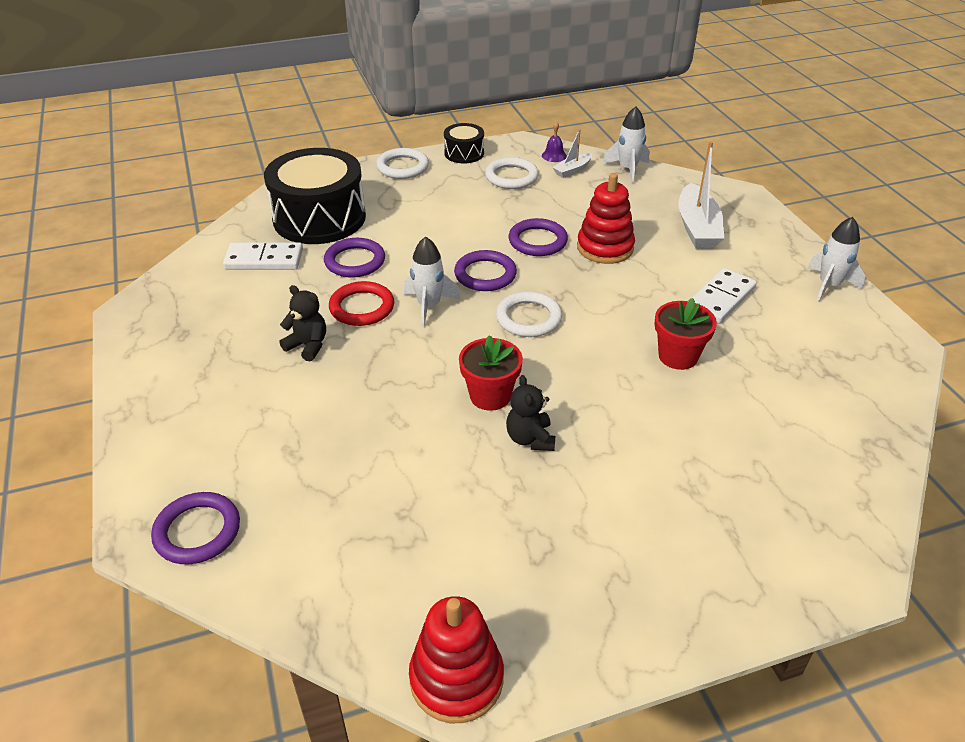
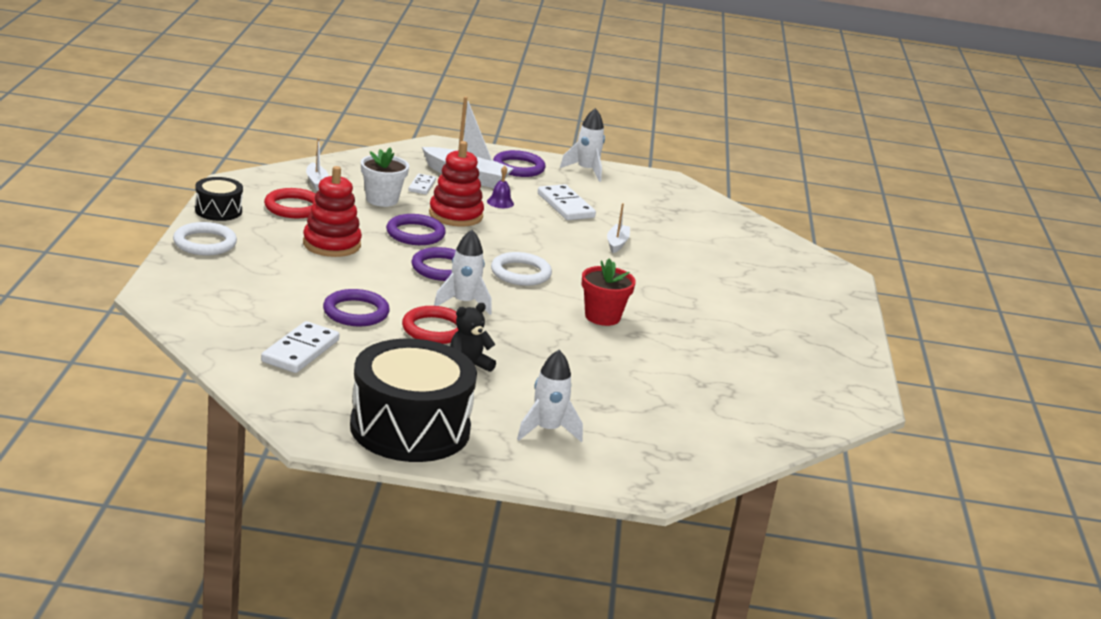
camera: 70 degrees left, 15 degrees down
purple ring [151,492,240,564] -> purple ring moved to [493,150,546,177]
black drum [264,148,366,244] -> black drum moved to [350,338,477,462]
red stacking toy [409,596,504,723] -> red stacking toy moved to [303,166,362,257]
white ring [485,157,539,189] -> red ring [264,188,316,218]
black teddy bear [506,375,555,451] -> none
purple bell [542,121,567,162] -> purple bell moved to [487,166,514,208]
white rocket [603,107,650,184] -> white rocket moved to [517,350,583,442]
red flower pot [655,298,717,370] -> white boat [607,203,630,253]
none -> white flower pot [361,147,409,207]
none -> white domino [408,174,436,194]

